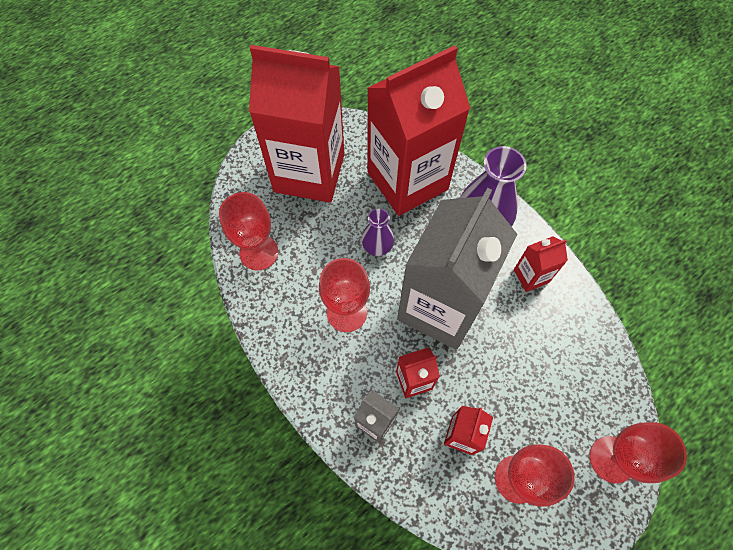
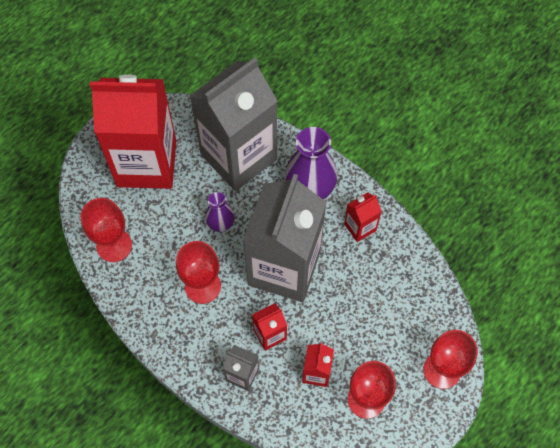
camera: 10 degrees left, 0 degrees up
red carton [367,45,470,216] -> grey carton [190,58,277,191]

